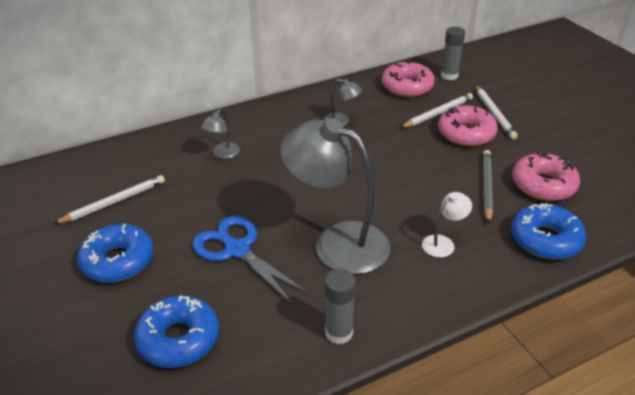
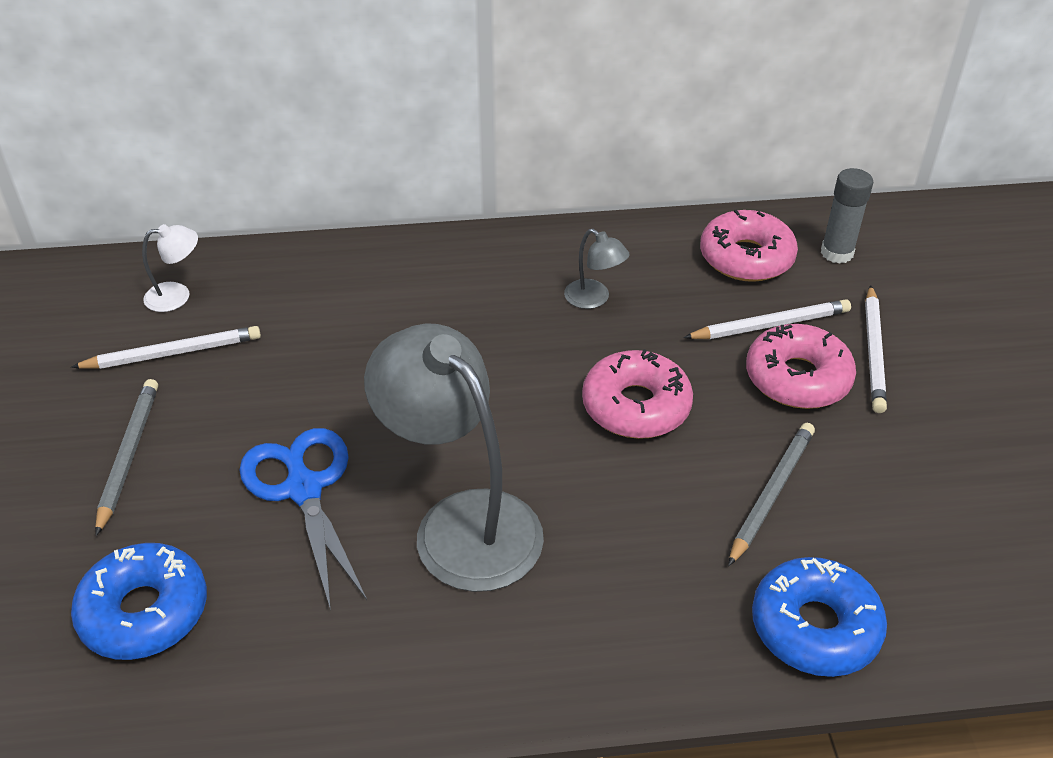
camera: 20 degrees right, 5 degrees up
blue donut [77,224,154,283] -> grey pencil [95,379,158,536]
grey lamp [201,109,240,159] -> none
grey glue stick [325,269,356,344] -> none
white lamp [422,192,472,257] -> white lamp moved to [142,224,198,312]
pink donut [512,152,580,201] -> pink donut moved to [582,349,693,439]

